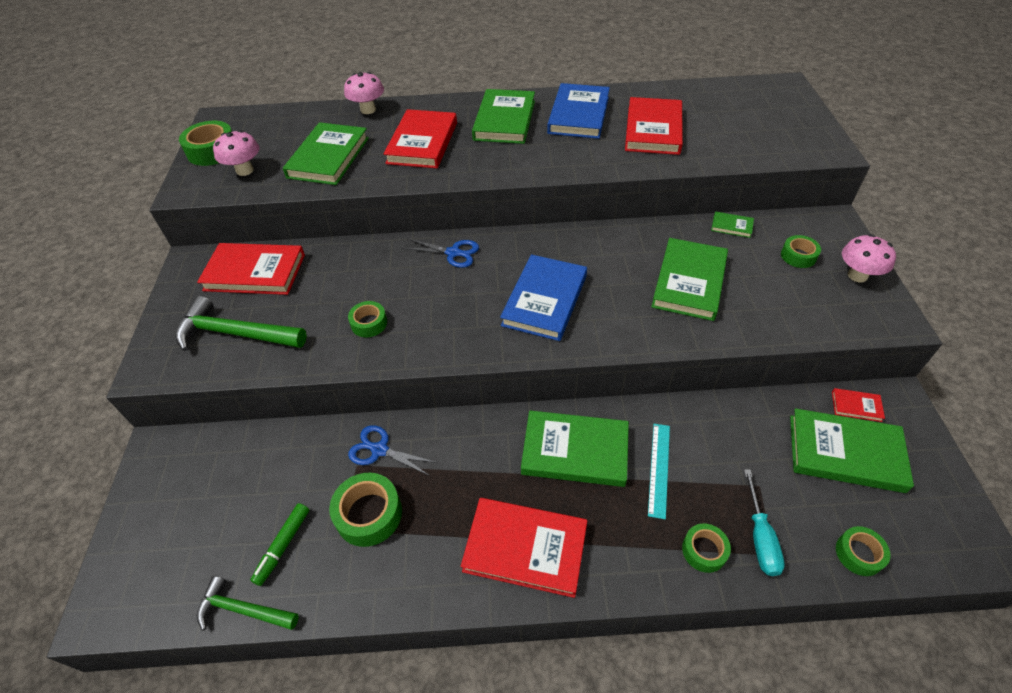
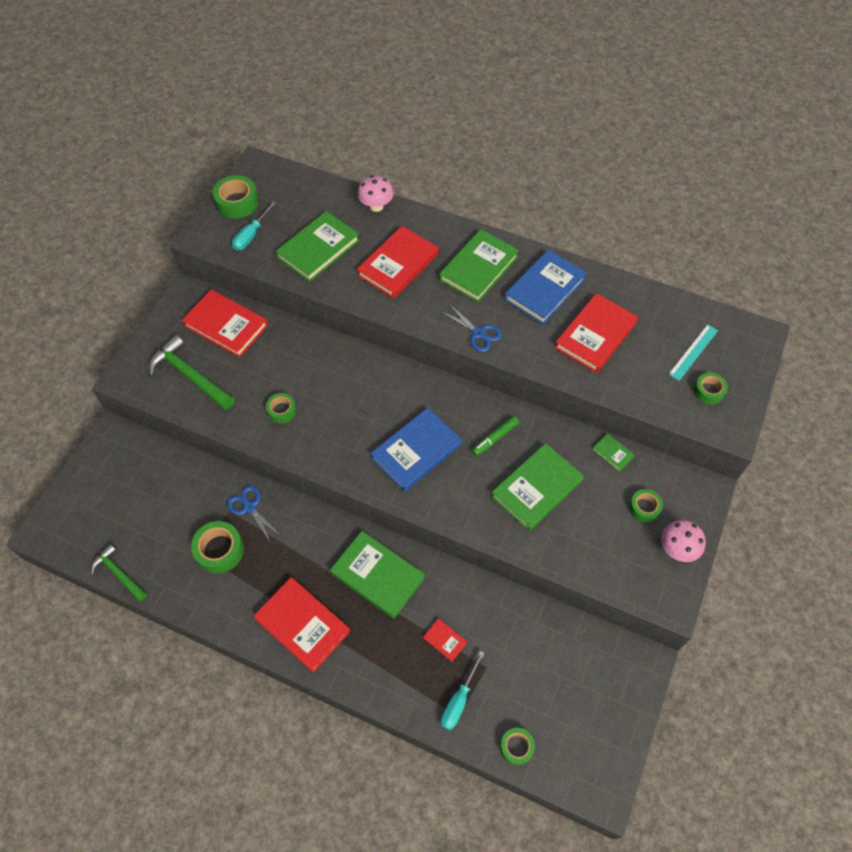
camera: 25 degrees right, 10 degrees up
pink mushroom [213,130,260,176] -> turquoise screwdriver [232,202,276,251]
green marker [250,503,309,586] -> green marker moved to [471,416,519,456]
blue scissors [402,239,479,268] -> blue scissors moved to [440,303,502,352]
turquoise ruler [648,424,670,519] -> turquoise ruler moved to [668,324,718,381]
green tape [682,523,731,573] -> green tape moved to [694,372,728,404]
green book [790,408,914,493] -> none
red book [832,388,885,422] -> red book moved to [423,618,467,661]

